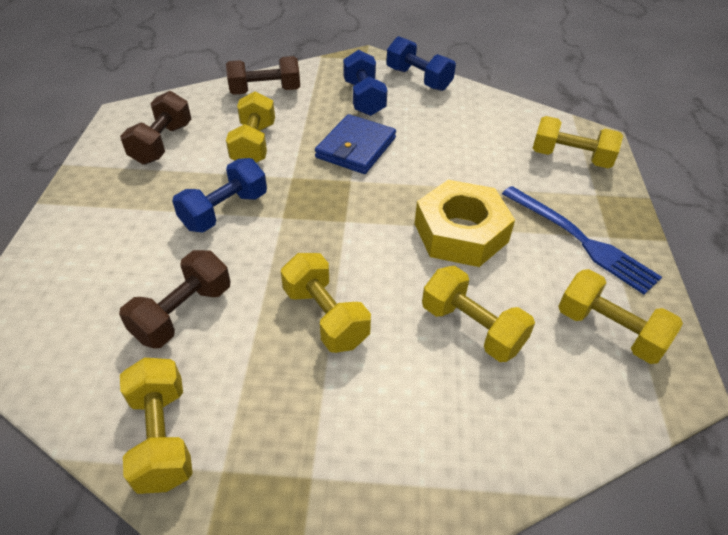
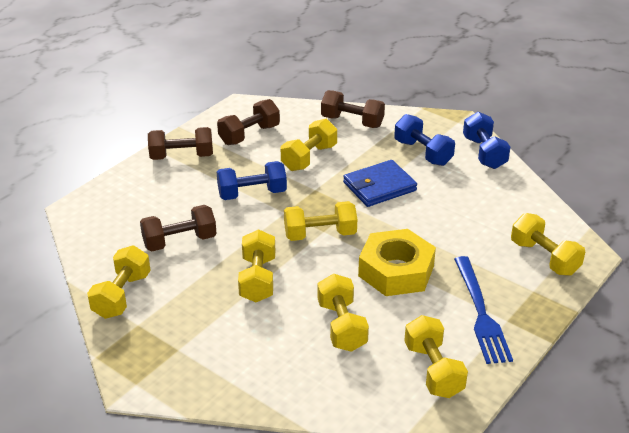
camera: 35 degrees right, 10 degrees down
blue dumbbell [343,50,387,116] -> blue dumbbell turned 60 degrees counterclockwise [394,114,455,166]
none -> brown dumbbell [148,127,213,160]
none -> yellow dumbbell [284,201,357,241]

